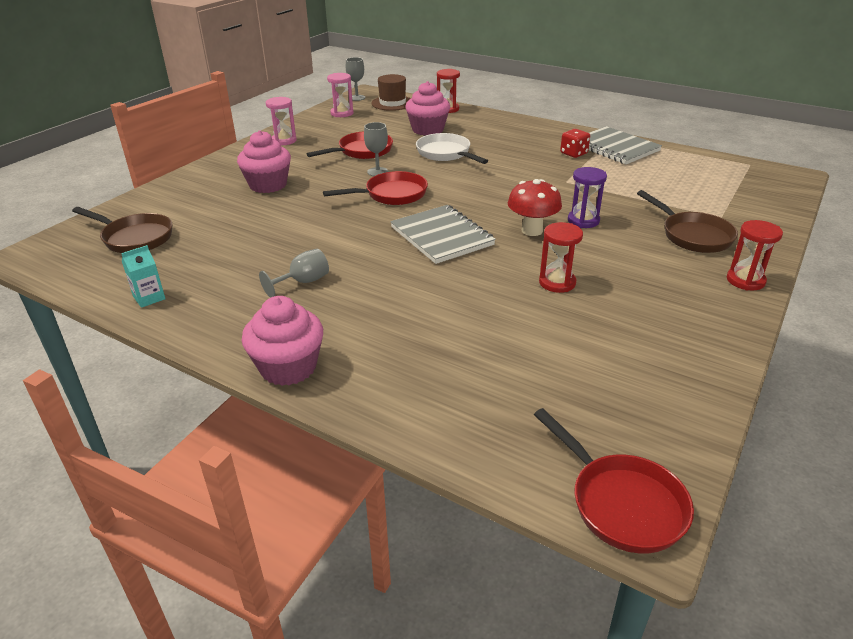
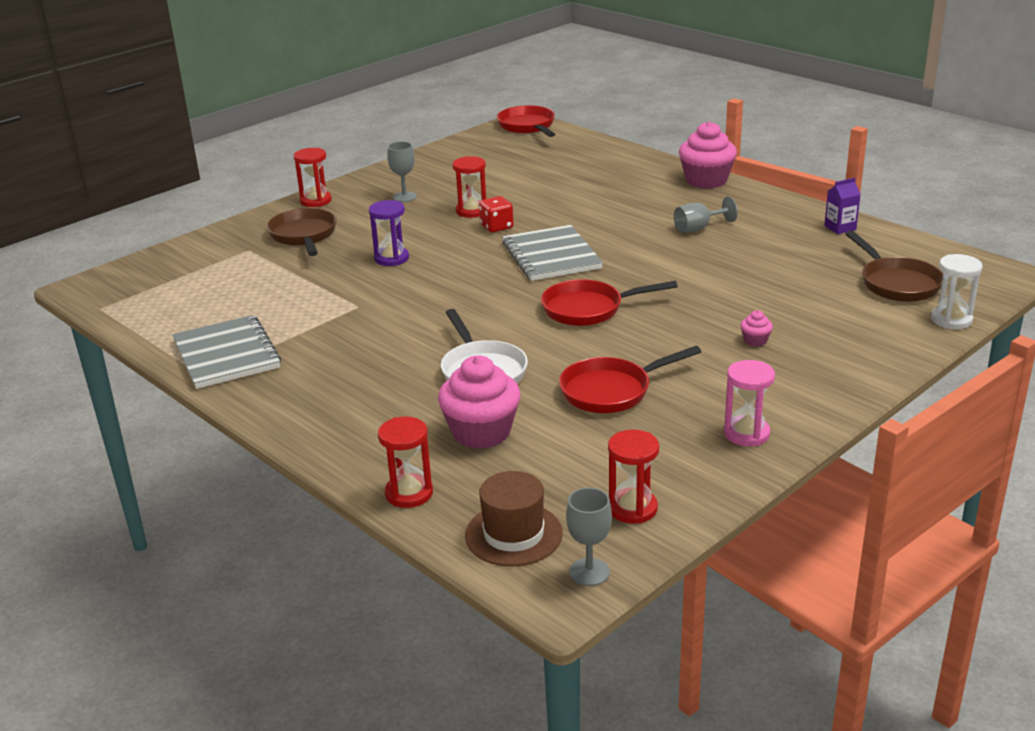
camera: 165 degrees left, 5 degrees down
brown pan [72,207,172,253] -> brown pan turned 150 degrees counterclockwise [845,230,943,302]
turquoise carton [121,245,166,308] -> purple carton [824,178,861,234]
pink cupcake [237,130,291,193] -> pink cupcake [741,310,773,346], size x0.43
pink hourglass [327,73,354,117] -> red hourglass [608,430,659,524]
grey goblet [364,122,388,176] -> grey goblet moved to [387,142,417,202]
red mushroom [508,179,562,236] -> none
red dice [560,129,590,158] -> red dice moved to [479,196,513,233]
none -> white hourglass [931,254,983,329]

